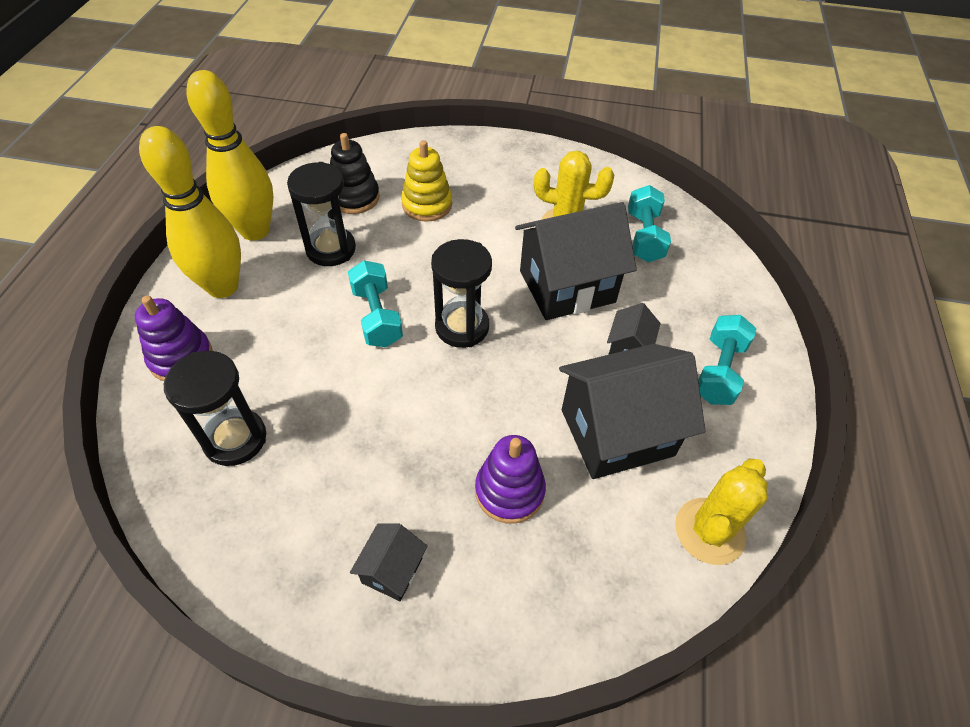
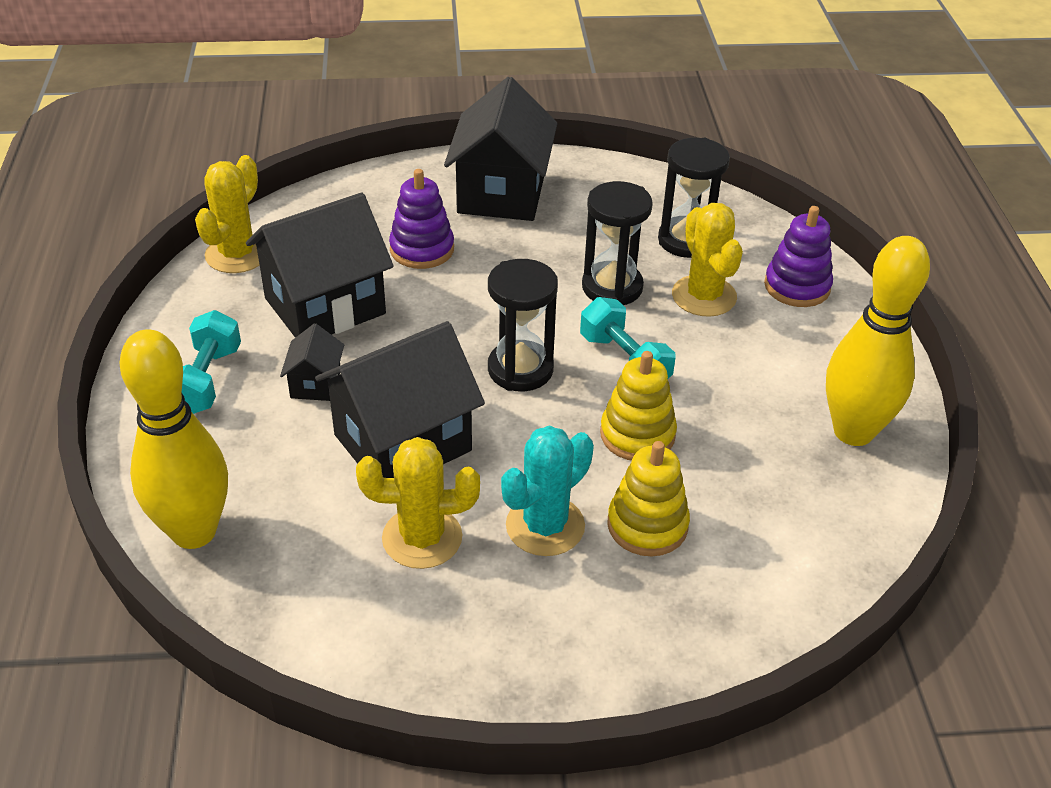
camera: 165 degrees right, 10 degrees down
yellow bowling pin [139,126,241,298] -> yellow bowling pin moved to [120,329,228,549]
black hourglass [287,162,356,266] -> black hourglass moved to [582,181,653,305]
black stacking toy [330,133,380,214] -> none
black house [350,523,427,601] -> black house [444,77,558,221], size x2.16
turquoise dumbbell [628,185,671,262] -> none
none -> turquoise cactus [501,425,594,556]
none -> yellow stacking toy [600,351,677,461]
none -> yellow cactus [672,203,743,317]

